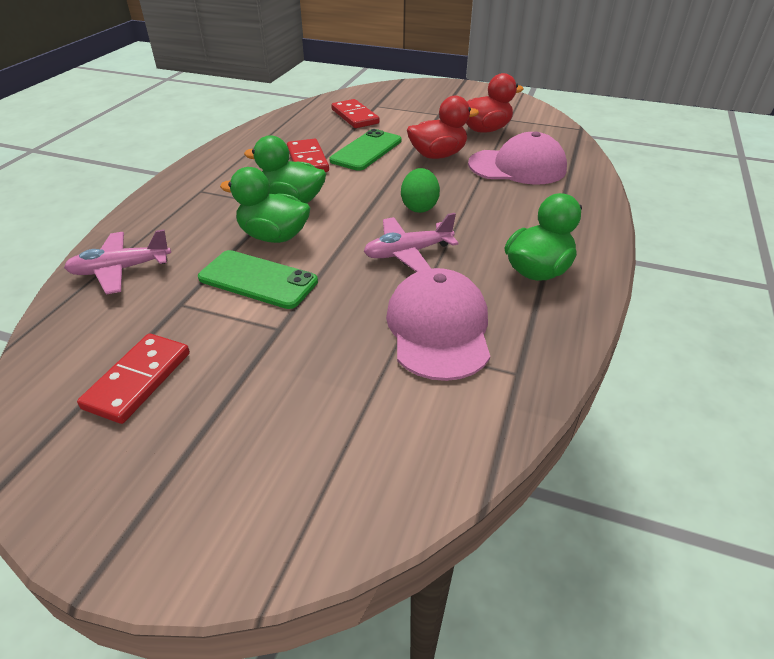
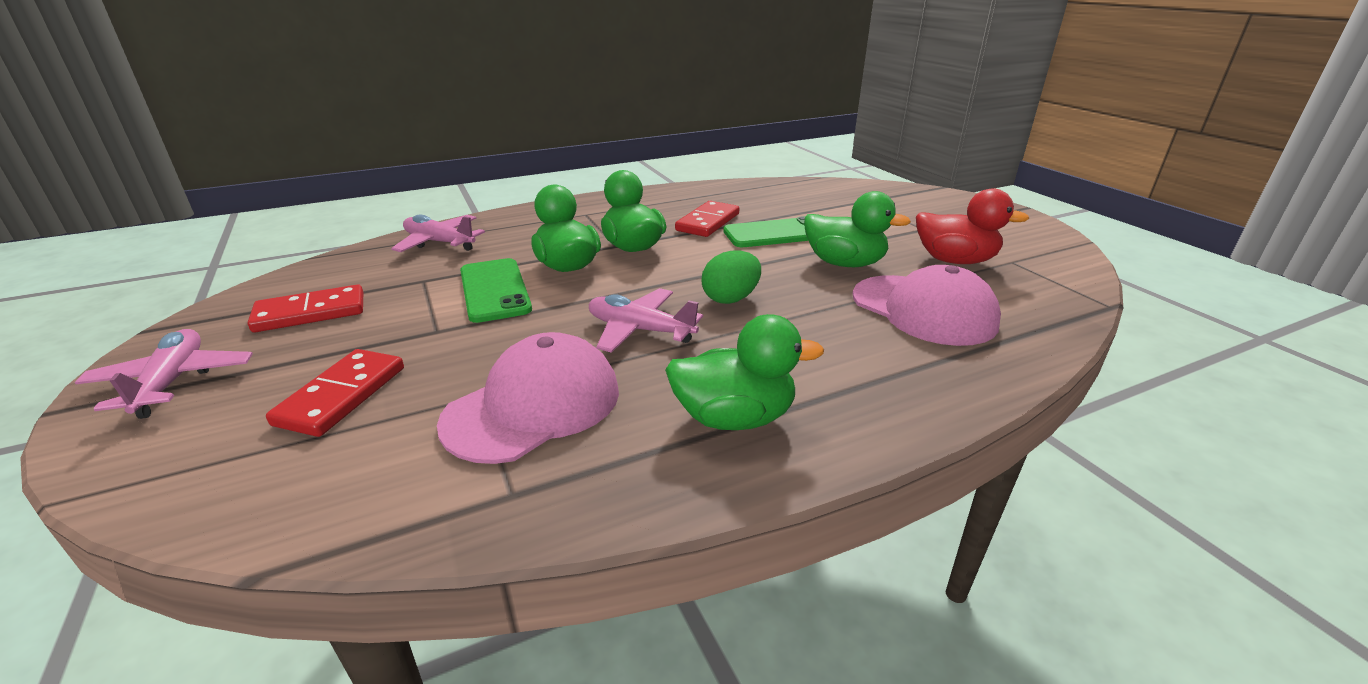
camera: 45 degrees right, 10 degrees down
red domino [331,99,379,128] -> red domino moved to [266,349,404,437]
red duck [407,96,479,159] -> green duck [804,191,911,267]
none -> pink plane [75,329,253,419]

